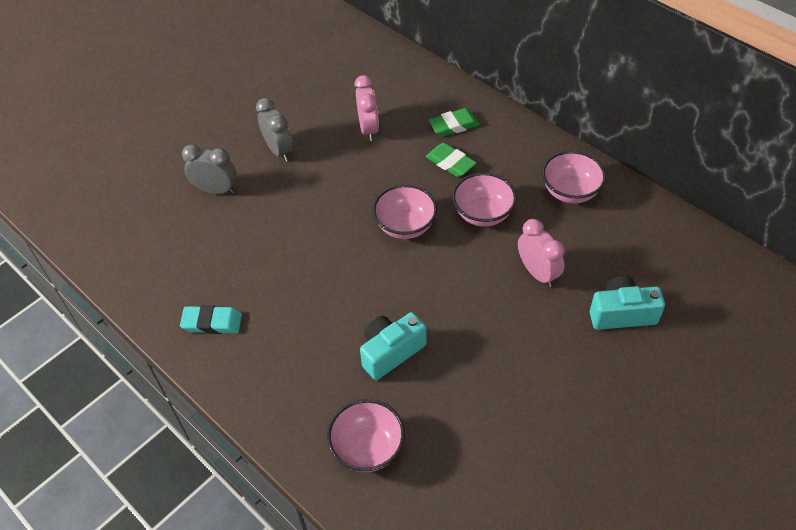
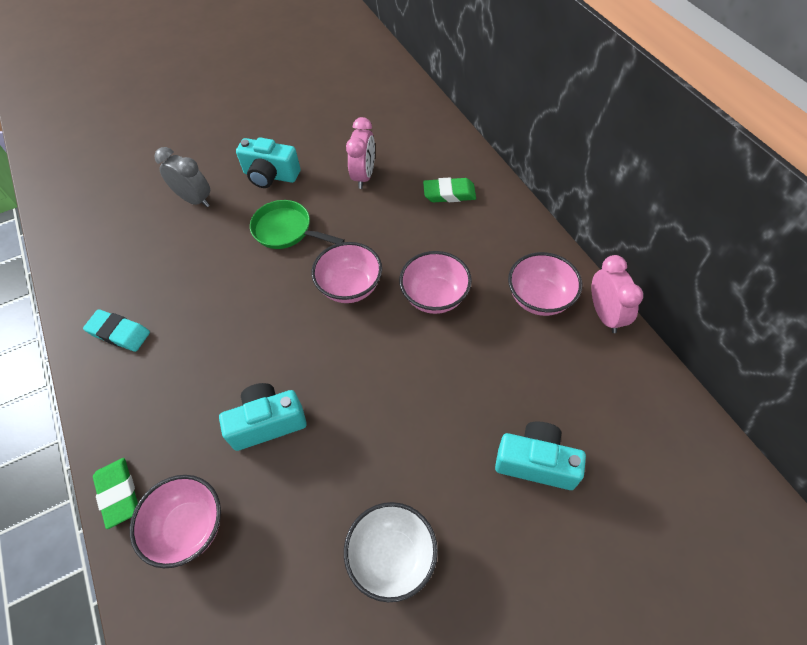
camera: 20 degrees right, 5 degrees up
grey clock [256,98,293,161] -> turquoise camera [236,137,301,188]
green eraser [426,143,477,177] -> green eraser moved to [93,458,138,529]
pink clock [518,219,565,287] -> pink clock moved to [591,255,643,333]
none -> green pan [250,200,345,249]
none -> white bowl [344,502,438,602]

